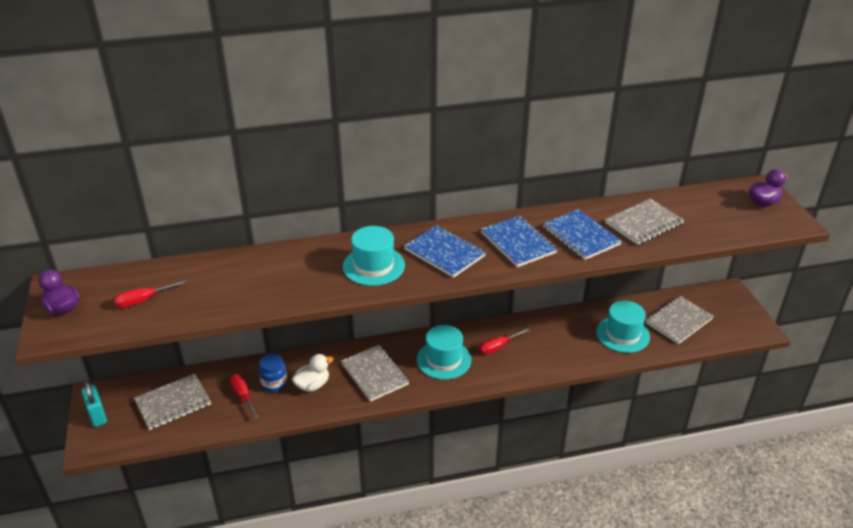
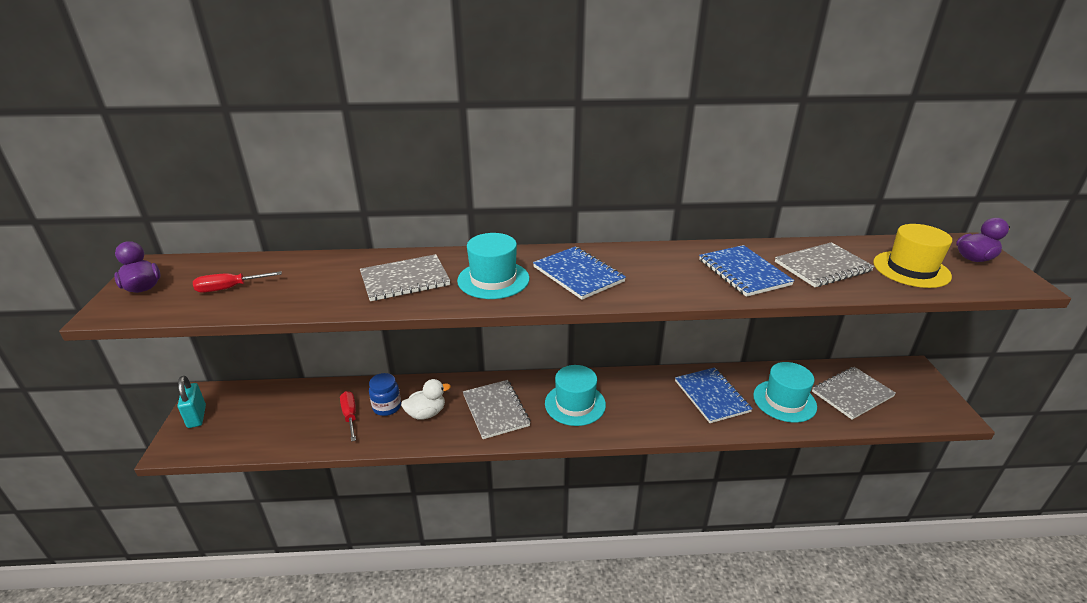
camera: 10 degrees right, 5 degrees down
grey notebook [134,373,211,430] -> grey notebook moved to [360,254,450,301]
red screwdriver [479,328,529,355] -> none
blue notebook [481,216,558,267] -> blue notebook moved to [675,367,753,423]
none -> yellow hat [873,224,952,288]

